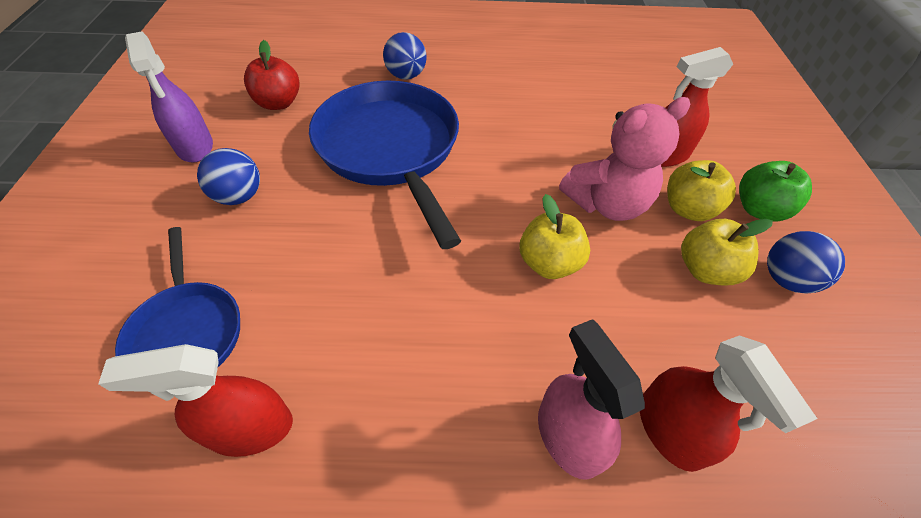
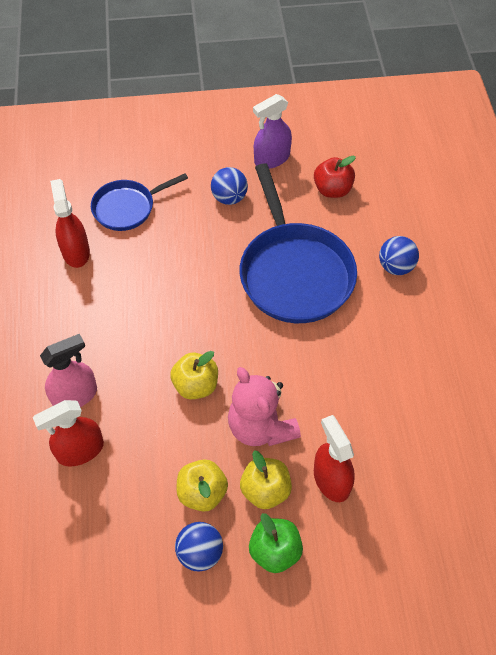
camera: 85 degrees right, 5 degrees up
blue pan [309,81,461,249] -> blue pan turned 105 degrees clockwise [240,163,357,323]

